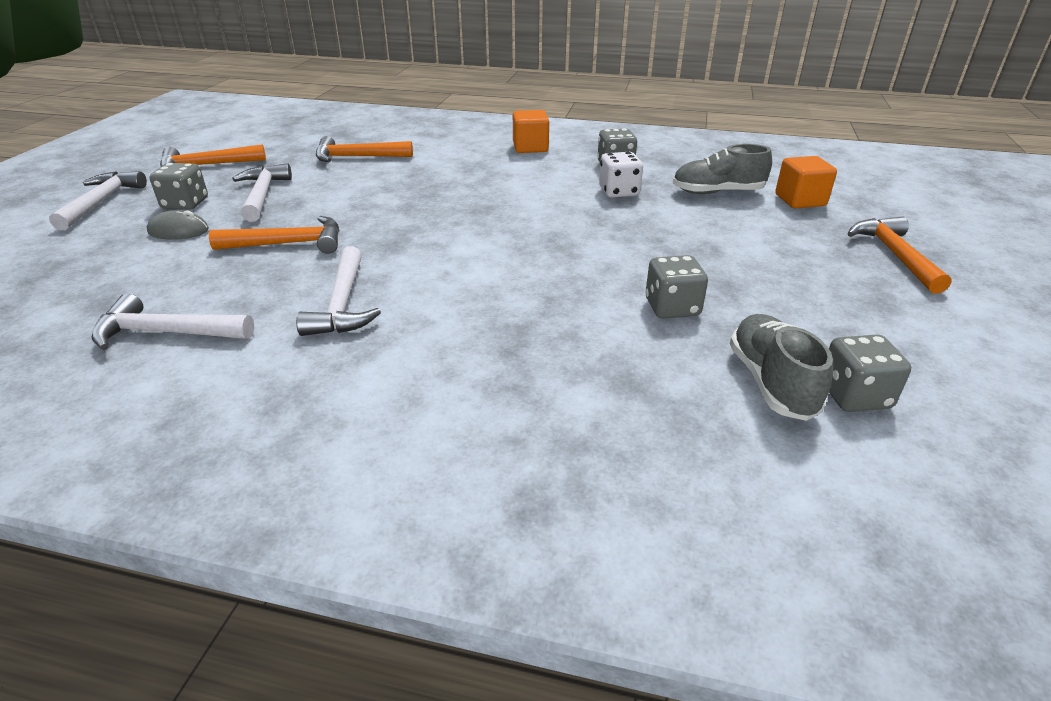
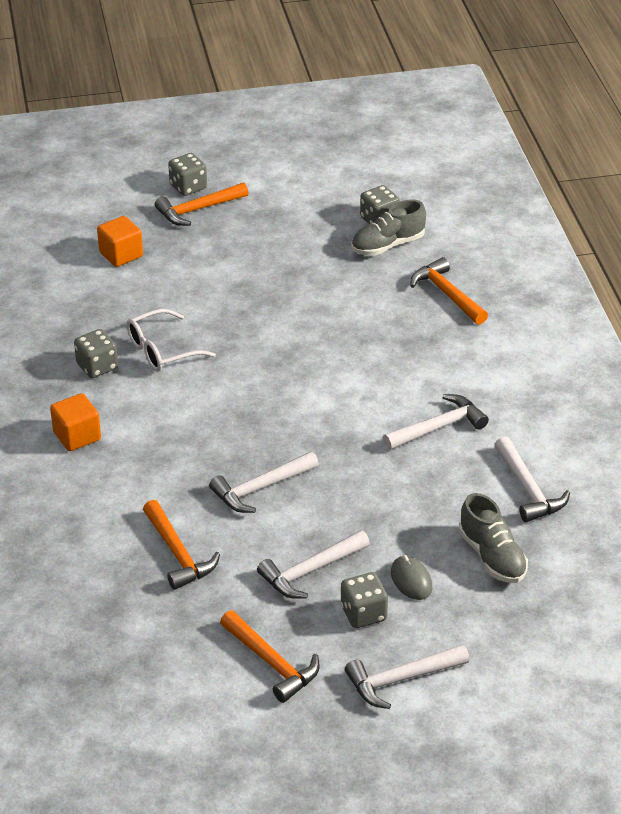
camera: 115 degrees left, 5 degrees up
orange hammer [209,216,340,254] -> orange hammer moved to [410,257,488,325]
white dice [599,152,643,198] -> white glasses [127,309,216,372]
grey dice [646,255,708,319] -> grey dice moved to [168,153,207,196]
grey shoe [673,144,772,194] -> grey shoe moved to [459,493,528,583]
none -> white hammer [209,451,319,513]

